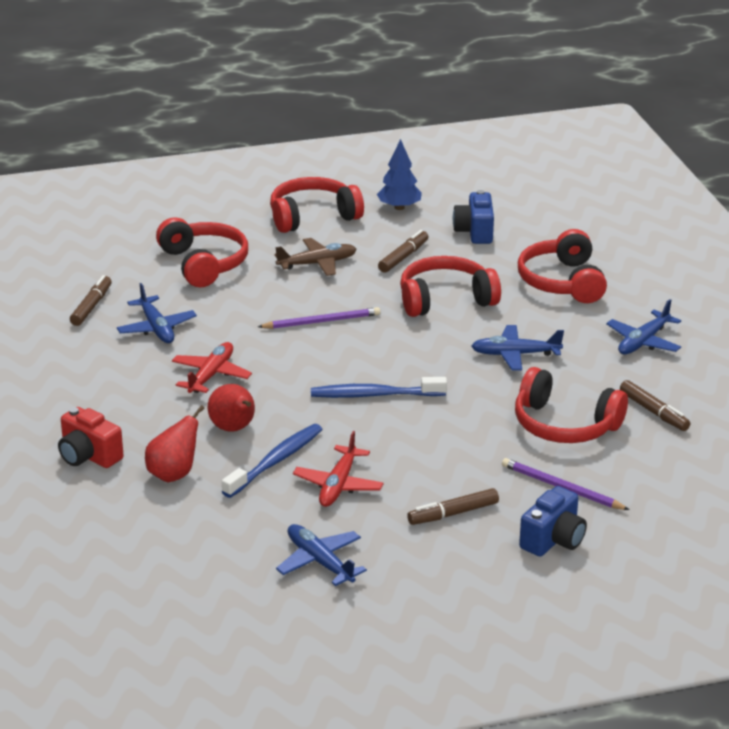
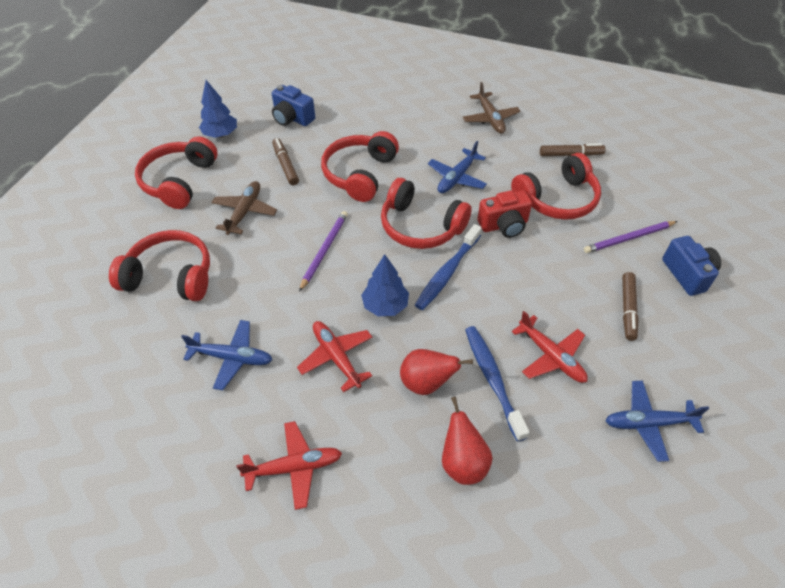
camera: 55 degrees left, 20 degrees up
red camera [58,407,123,468] -> red camera moved to [477,190,532,238]
brown marker [70,275,112,326] -> none
red headphones [518,229,607,303] -> red headphones moved to [381,178,472,249]
blue plane [606,299,681,354] -> brown plane [463,82,521,134]
none -> red plane [236,421,342,510]
none -> blue tree [361,254,409,316]

